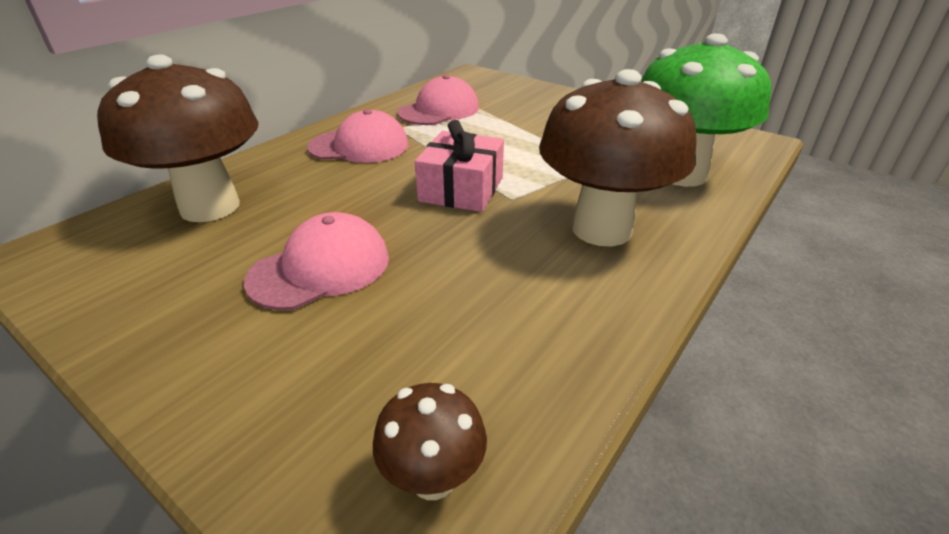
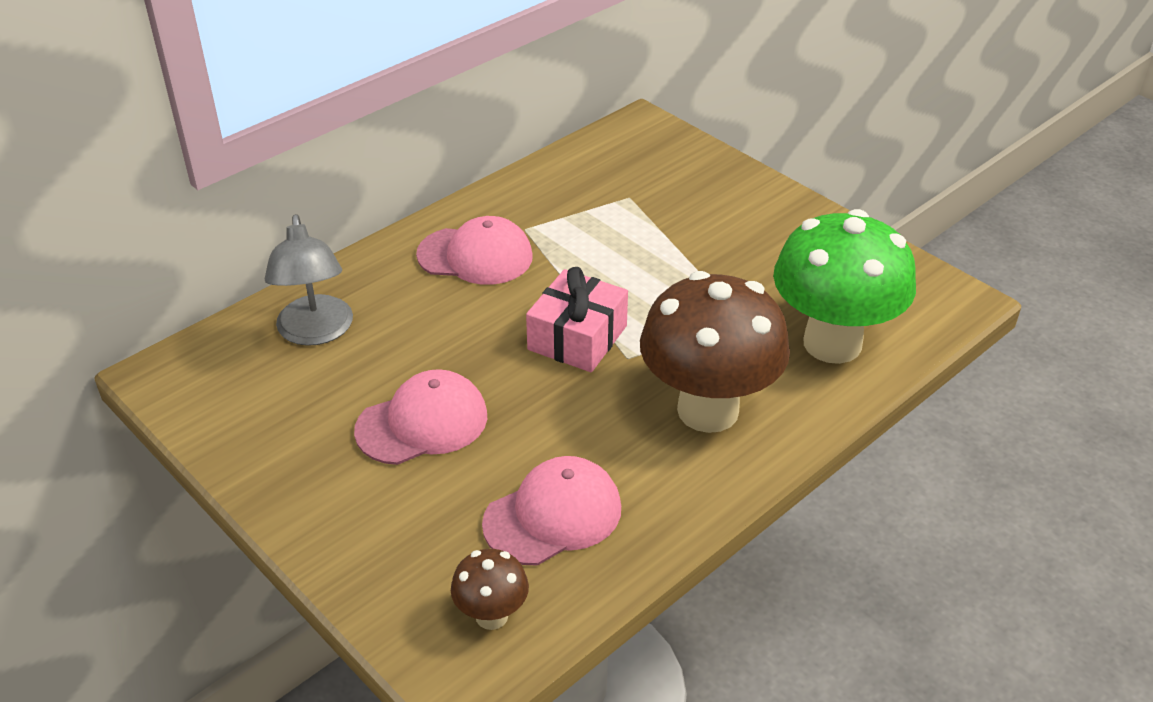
camera: 10 degrees right, 5 degrees up
brown mushroom [97,55,259,222] -> grey lamp [265,214,353,346]
pink cap [398,75,479,125] -> pink cap moved to [482,456,621,565]

